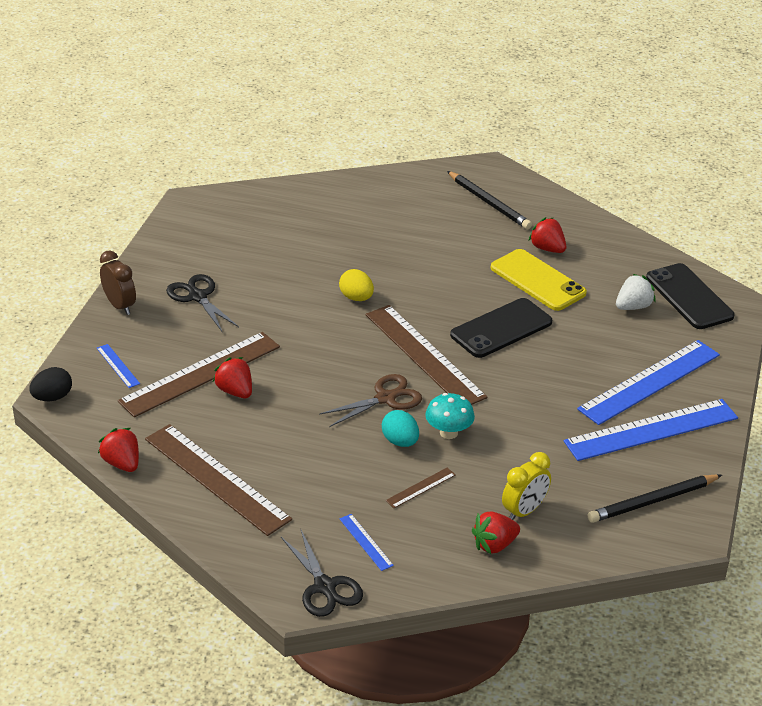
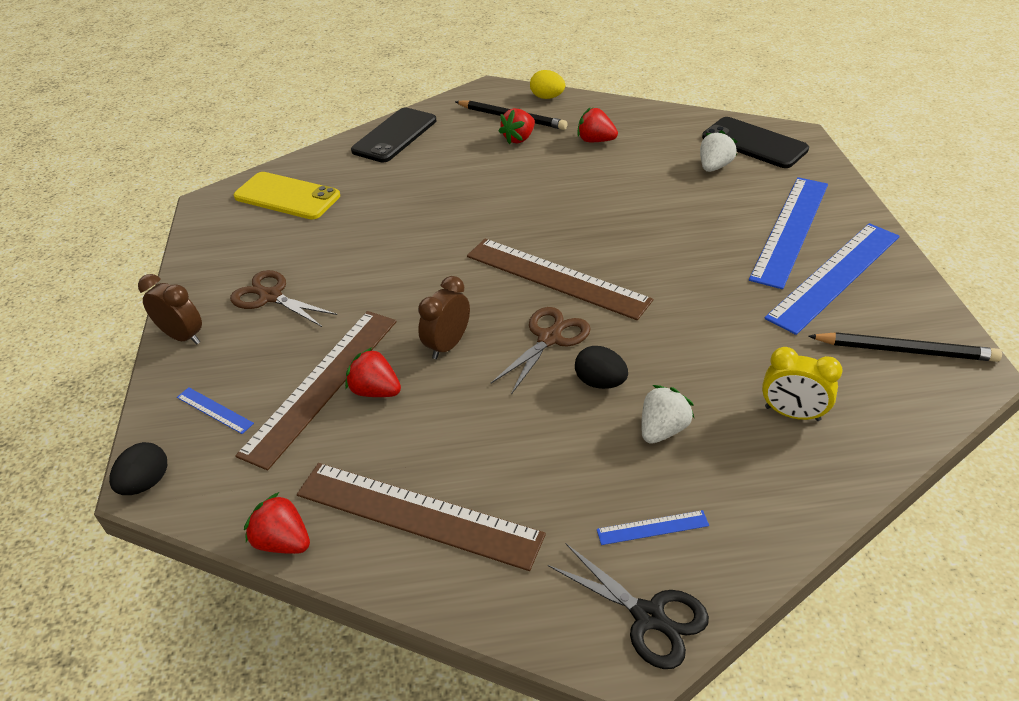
camera: 20 degrees left, 5 degrees up
black scissors [166,274,239,333] -> brown scissors [230,270,337,327]
yellow egg [339,269,374,301] -> yellow egg moved to [530,70,565,99]
blue ruler [339,514,394,571] -> blue ruler turned 45 degrees counterclockwise [597,510,709,545]
turquoise egg [382,410,419,447] -> black egg [575,346,628,389]
brown ruler [386,468,456,508] -> white strawberry [641,385,694,444]
turquoise mushroom [425,393,475,439] -> none
black phone [450,298,552,358] -> black phone moved to [351,107,436,163]
red strawberry [472,511,520,554] -> red strawberry moved to [498,108,535,145]
yellow phone [491,249,587,311] -> yellow phone moved to [234,172,340,219]
yellow clock [502,452,551,520] -> yellow clock turned 90 degrees clockwise [762,347,842,421]
black pencil [588,474,722,523] -> black pencil turned 120 degrees counterclockwise [808,332,1002,362]
none -> brown clock [418,276,470,359]

